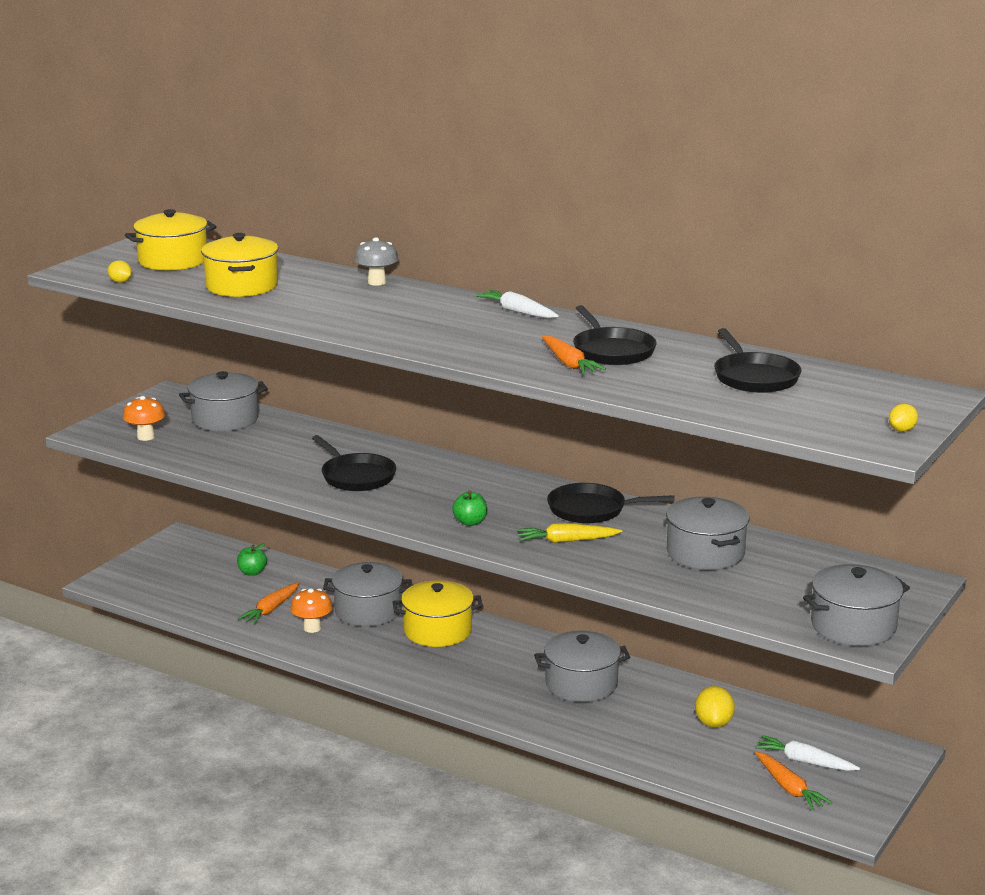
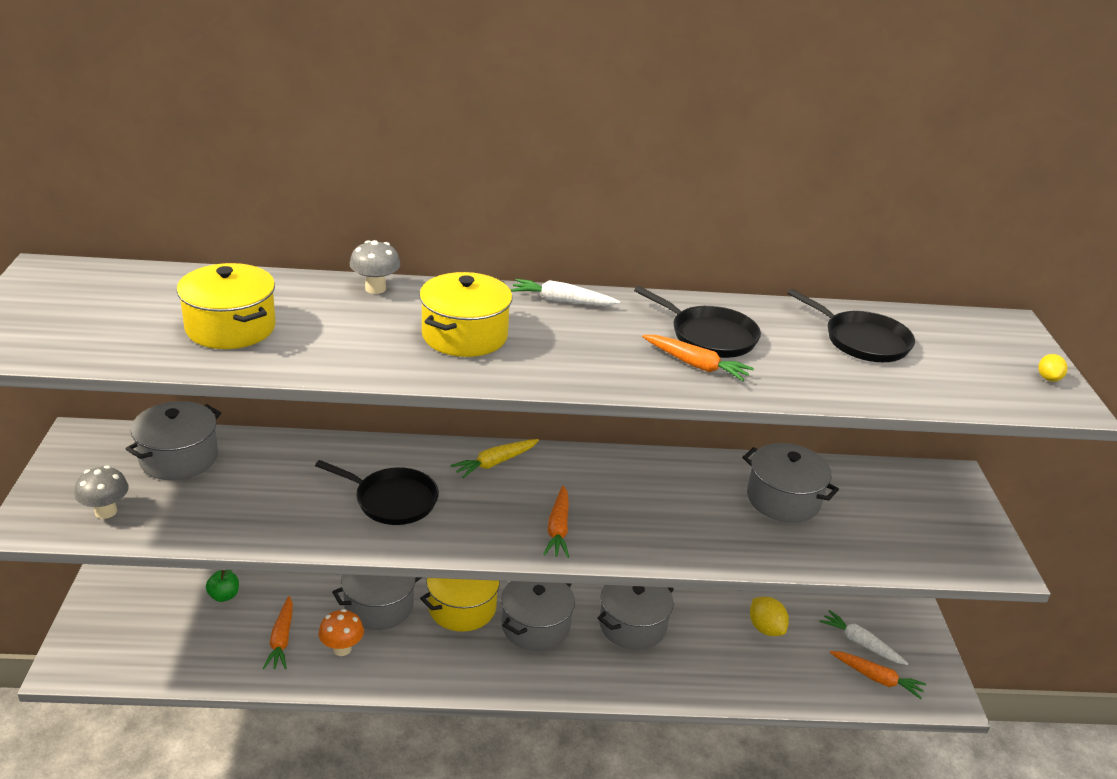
camera: 35 degrees left, 10 degrees up
yellow lemon [108,260,132,283] -> none
orange mushroom [123,396,165,441] -> grey mushroom [75,466,129,519]
yellow pot [125,209,216,271] -> yellow pot moved to [419,272,512,357]
green apple [452,490,487,526] -> orange carrot [543,485,569,558]
yellow carrot [517,523,622,543] -> yellow carrot moved to [450,439,539,478]
black pan [547,483,675,523] -> none
white carrot [755,735,860,771] -> white carrot turned 45 degrees clockwise [820,610,908,665]
grey pot [803,564,910,646] -> grey pot moved to [501,581,575,651]

